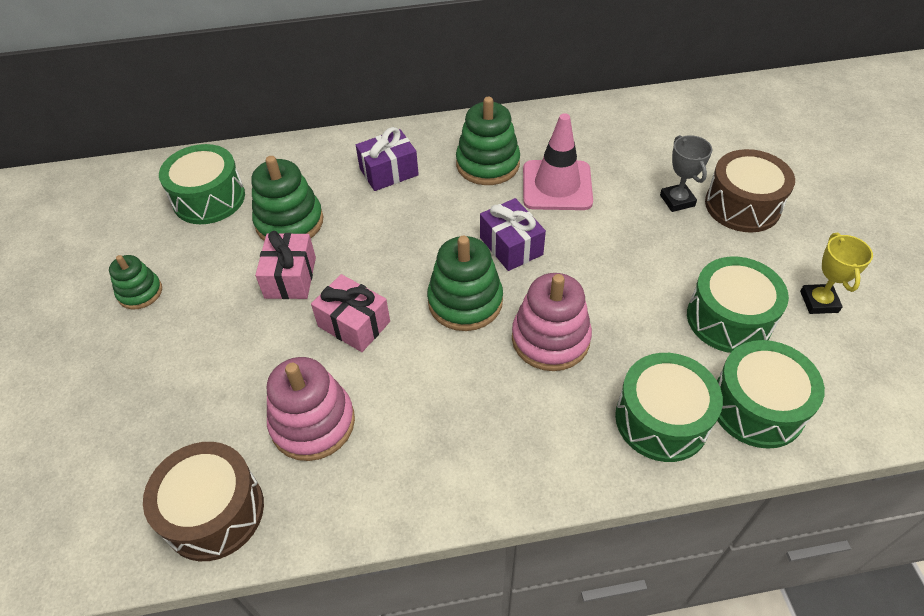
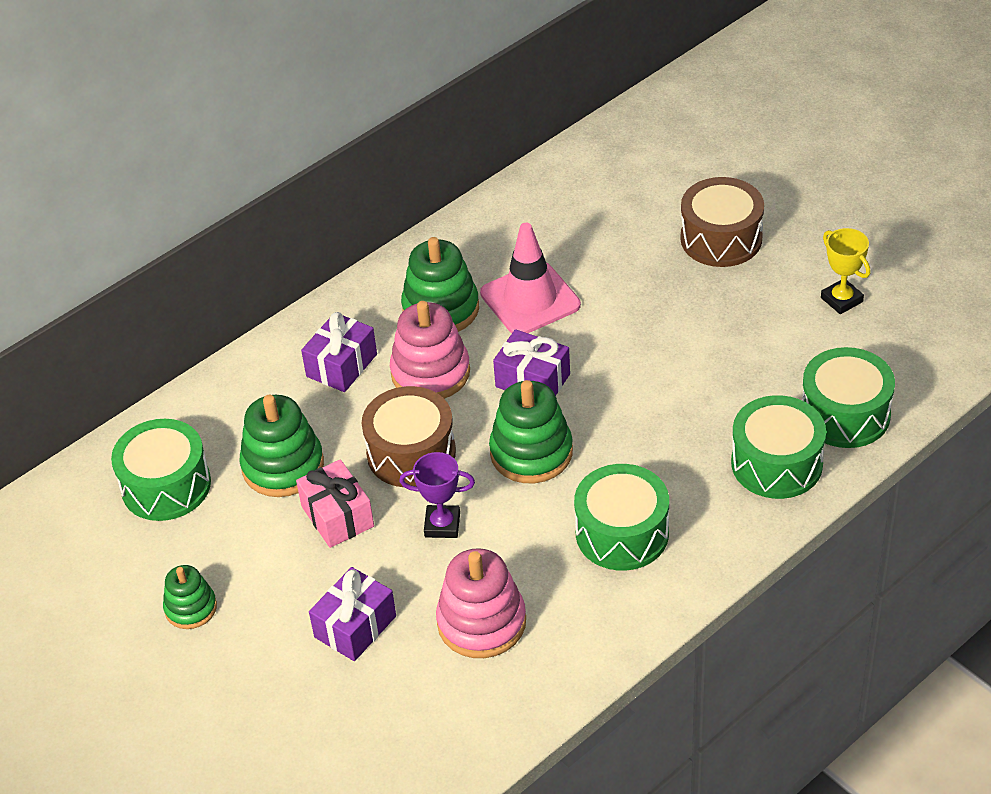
camera: 30 degrees left, 5 degrees down
brown drum [143,442,264,561] -> brown drum moved to [362,386,456,487]
pink gift [311,274,390,352] -> purple trophy [399,452,475,538]
pink stacking toy [512,273,592,371] -> pink stacking toy moved to [390,301,470,399]
grey trophy [660,135,712,212] -> none
green drum [687,257,789,353] -> green drum moved to [574,464,669,570]
none -> purple gift [309,567,396,661]

